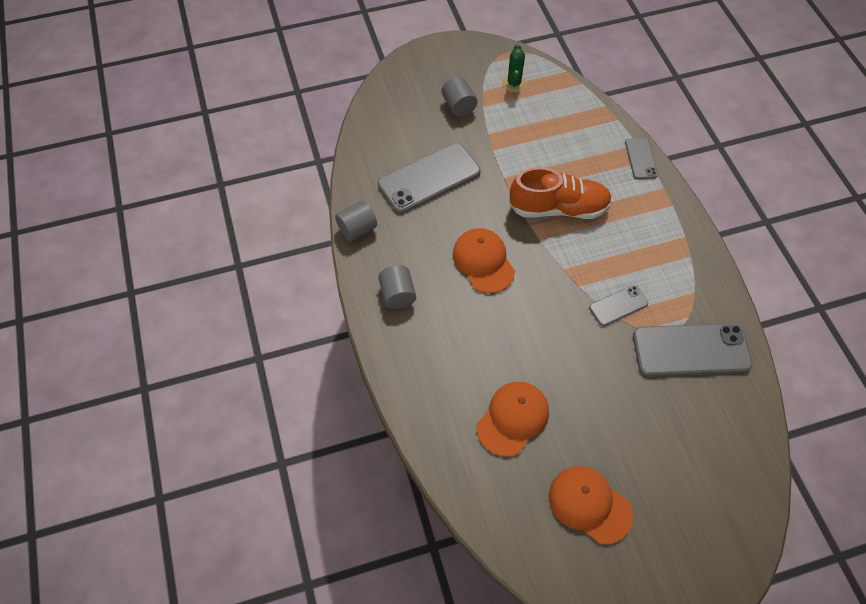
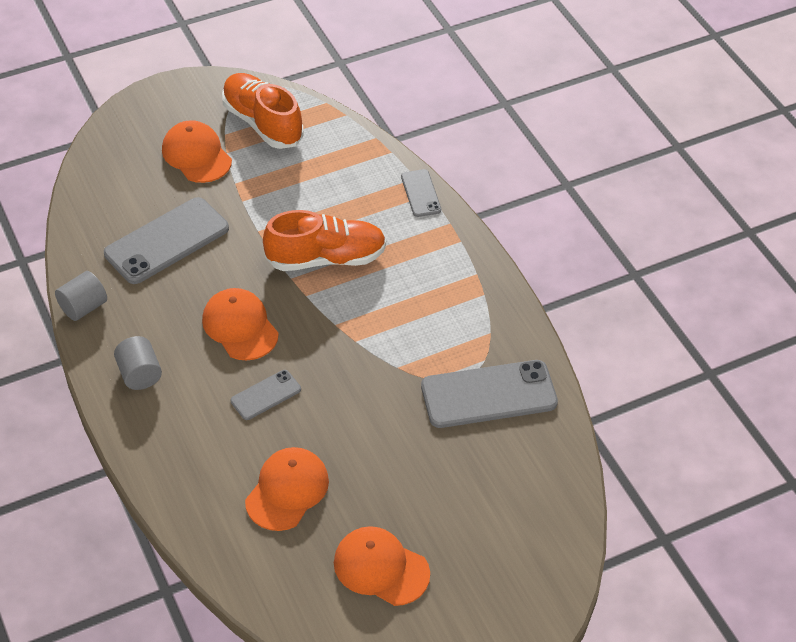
camera: 10 degrees left, 10 degrees down
grey cylinder [442,76,478,117] -> orange cap [162,120,232,183]
green cactus [502,44,526,93] -> orange shoe [222,73,304,149]
grey phone [589,285,648,326] -> grey phone moved to [231,370,301,420]

